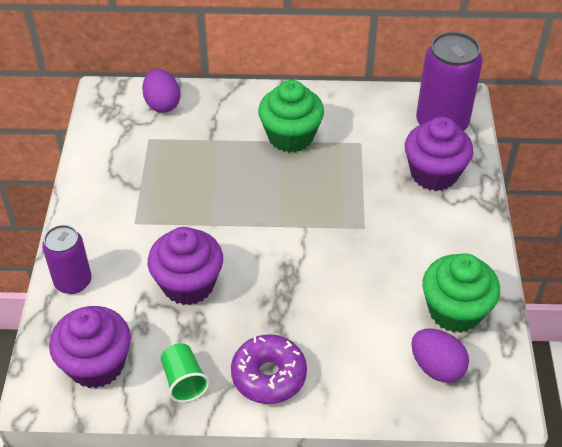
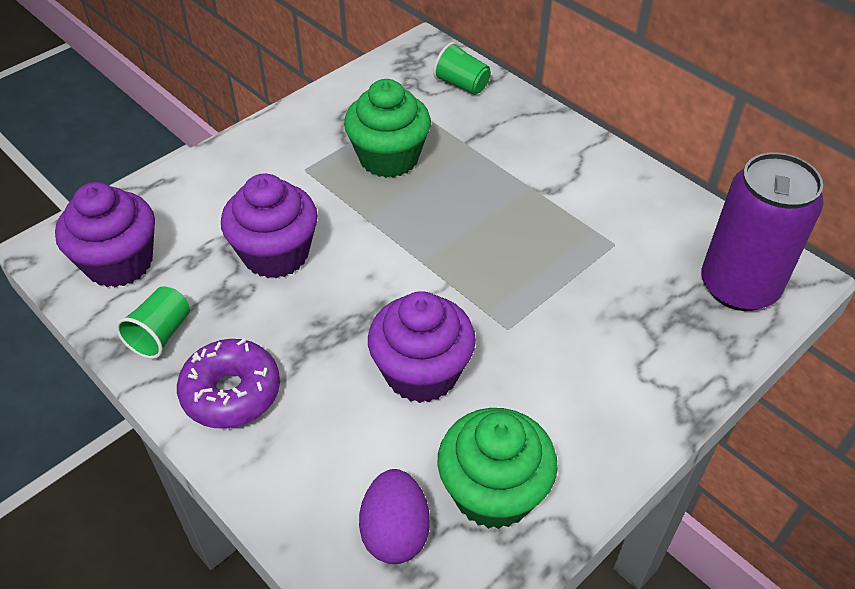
camera: 45 degrees right, 0 degrees up
purple can [42,225,92,294] -> none
purple egg [142,69,181,113] -> green cup [433,42,491,95]
green cupcake [258,80,324,153] -> green cupcake moved to [344,79,431,178]
purple cupcake [405,117,473,191] -> purple cupcake moved to [368,291,476,403]

